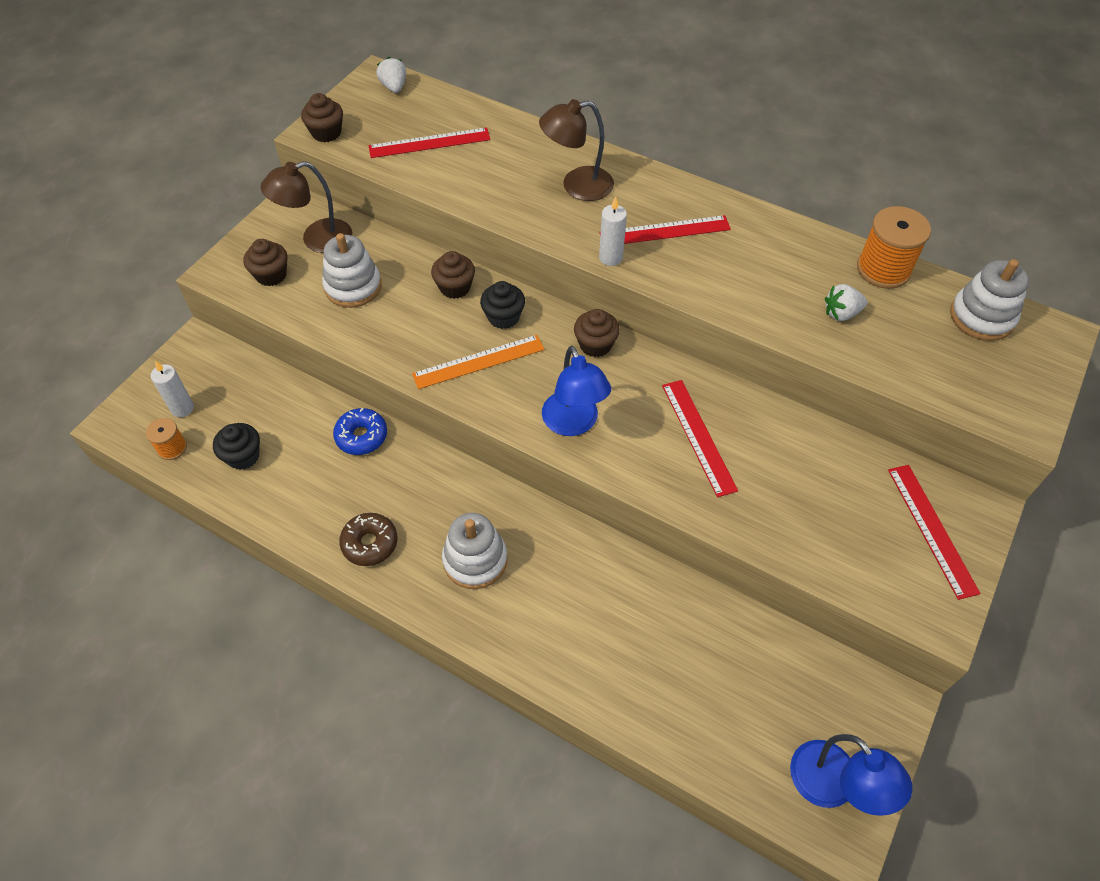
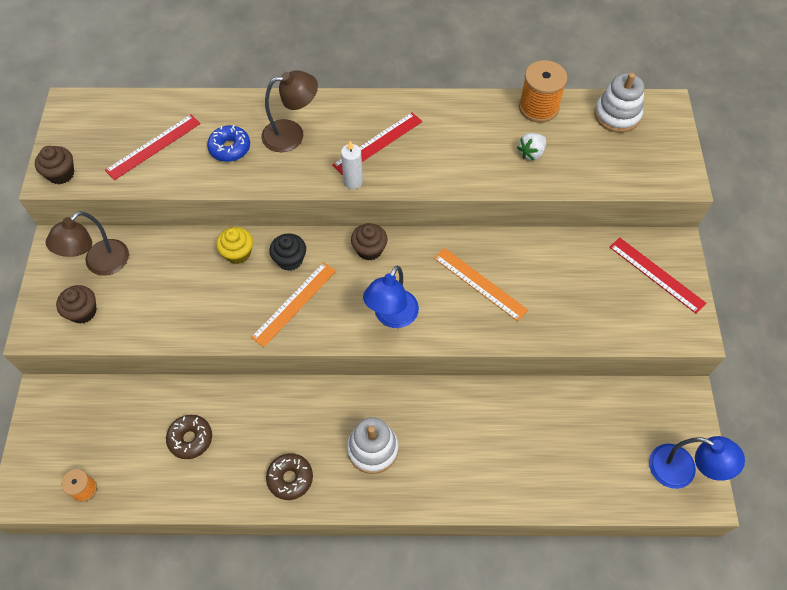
camera: 30 degrees left, 5 degrees up
white candle [151,361,194,417] -> none
black cupcake [213,423,260,470] -> none
white stacking toy [322,233,382,308] -> none
blue donut [333,408,387,455] -> blue donut moved to [207,125,250,162]
white strawberry [376,57,406,93] -> none
brown cupcake [431,251,475,299] -> yellow cupcake [216,227,253,264]
brown lamp [539,99,614,201] -> brown lamp turned 150 degrees counterclockwise [261,70,318,152]
blue lamp [542,346,611,436] -> blue lamp turned 75 degrees clockwise [363,266,419,328]
red ruler [662,380,738,497] -> orange ruler [434,248,528,321]
none -> brown donut [166,415,212,459]

